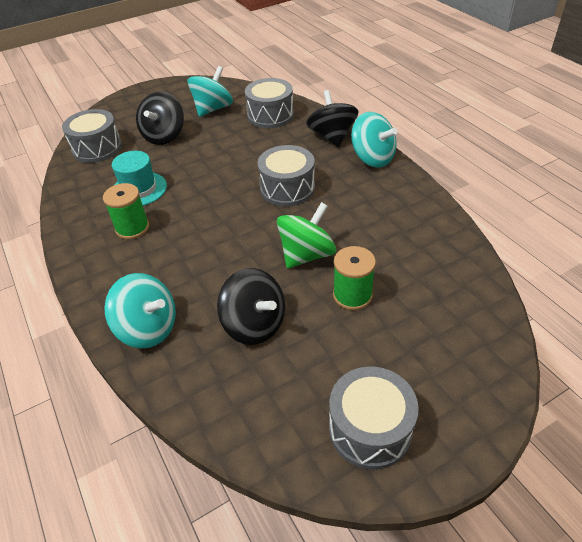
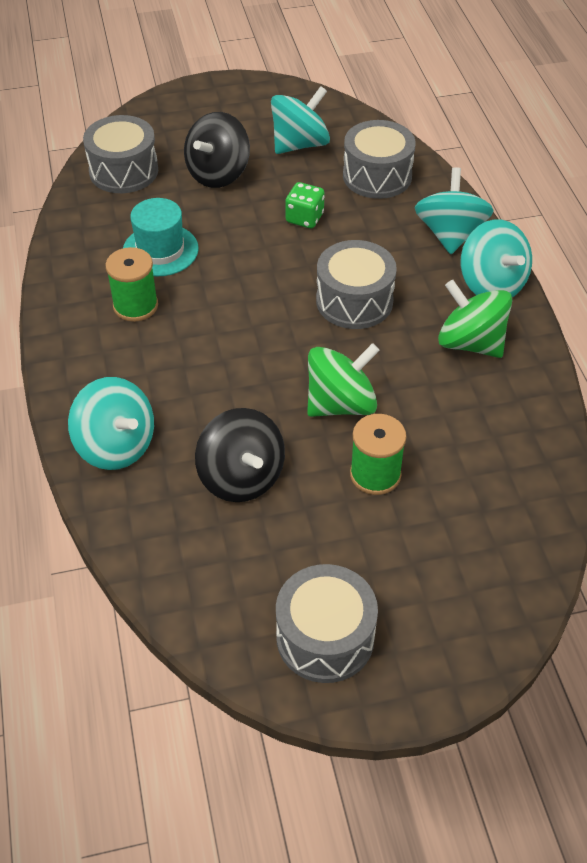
camera: 15 degrees right, 5 degrees up
black spinning top [306,90,359,147] -> turquoise spinning top [415,167,493,254]
none -> green dice [285,182,325,228]
none -> green spinning top [438,280,512,358]

